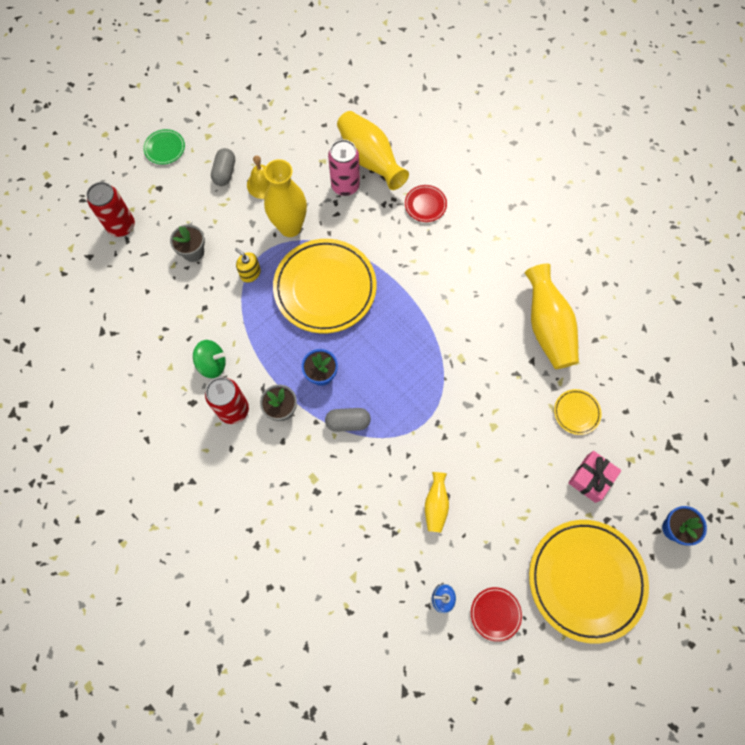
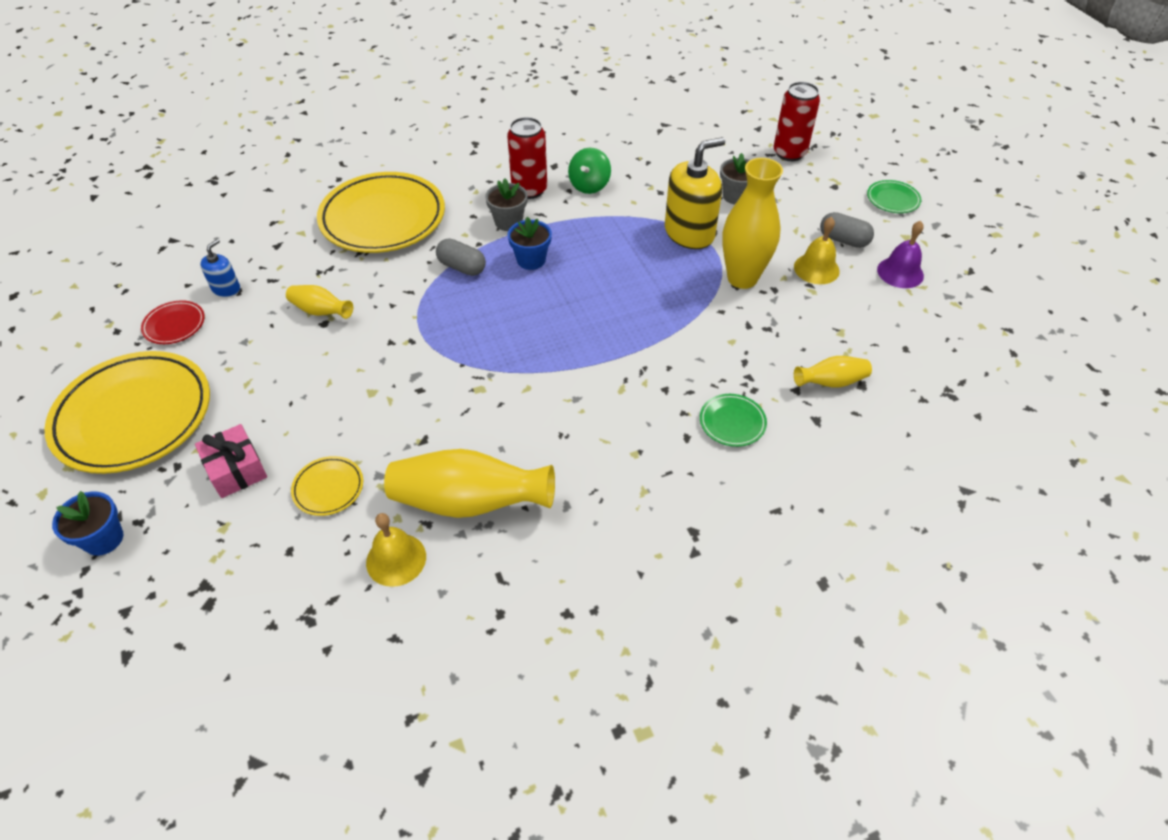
camera: 110 degrees right, 20 degrees down
yellow soap dispenser [235,248,261,283] -> yellow soap dispenser [665,137,725,249], size x2.00
yellow plate [273,239,377,333] -> yellow plate moved to [317,172,445,253]
grey capsule [325,408,371,432] -> grey capsule turned 75 degrees counterclockwise [436,238,486,276]
pink can [328,140,360,196] -> none
yellow vase [337,111,409,190] -> yellow vase [794,356,872,388], size x0.53
red plate [405,185,447,222] -> green plate [700,394,767,447]
none -> yellow bell [366,513,426,587]
none -> purple bell [877,221,924,288]

